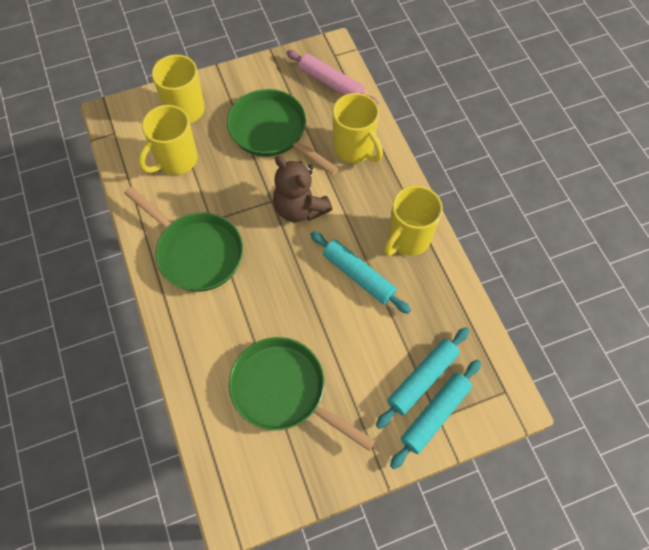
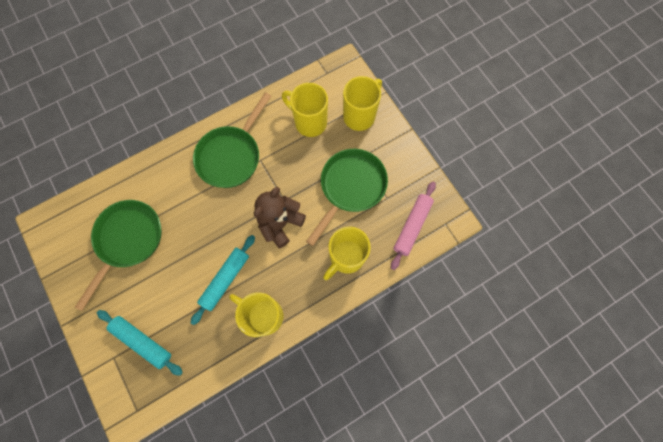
camera: 80 degrees right, 10 degrees up
turquoise rolling pin [390,360,481,469] -> none

